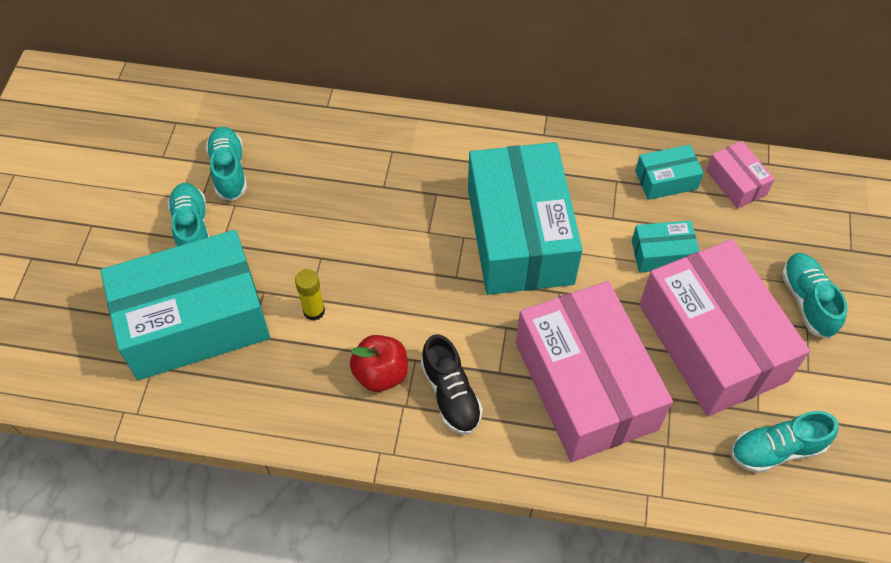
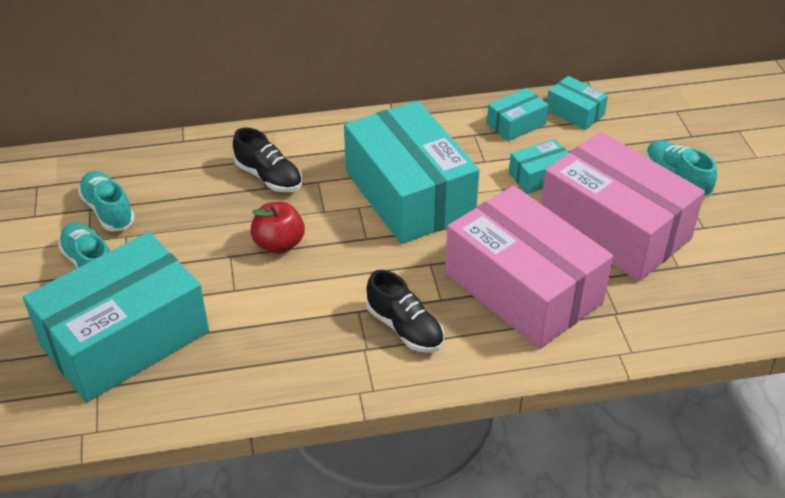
camera: 20 degrees left, 15 degrees down
yellow glue stick [295,269,325,321] -> none
red apple [350,335,408,392] -> red apple moved to [250,202,305,254]
pink box [706,141,775,209] -> turquoise box [547,76,608,130]
turquoise shoe [731,411,839,473] -> none
none -> black shoe [233,127,302,192]

